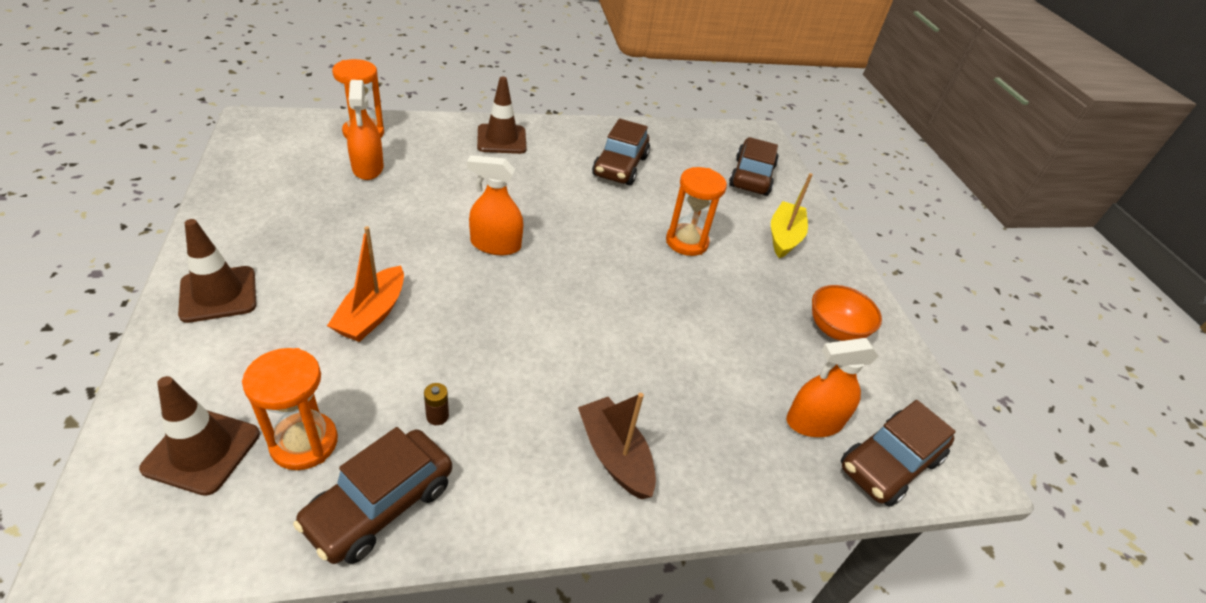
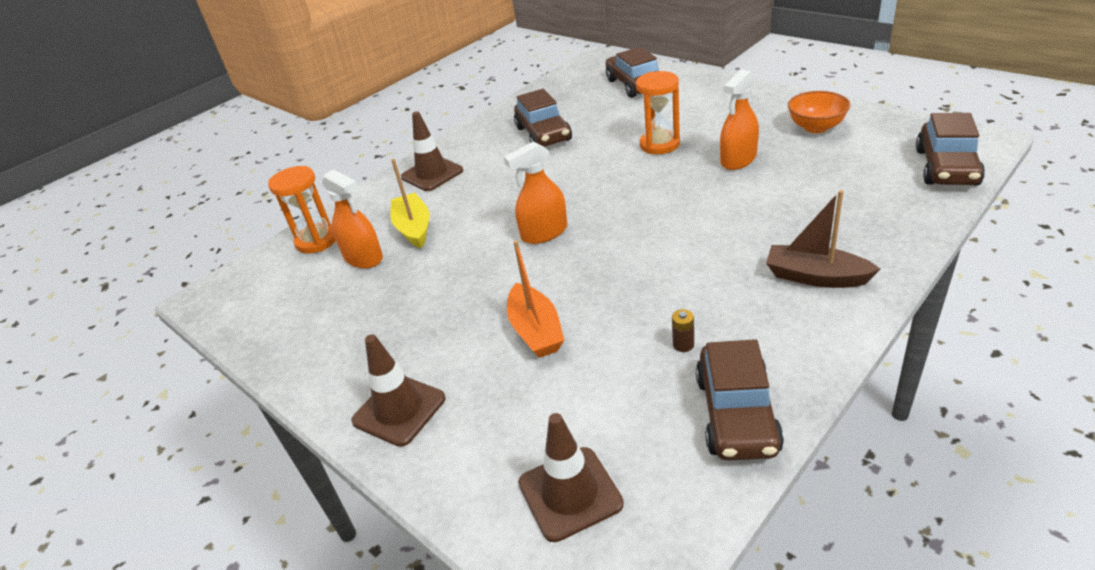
camera: 25 degrees left, 5 degrees down
orange hourglass [242,348,338,470] -> none
yellow boat [771,173,813,258] -> yellow boat moved to [390,159,430,248]
orange spray bottle [786,338,879,437] -> orange spray bottle moved to [720,69,759,170]

